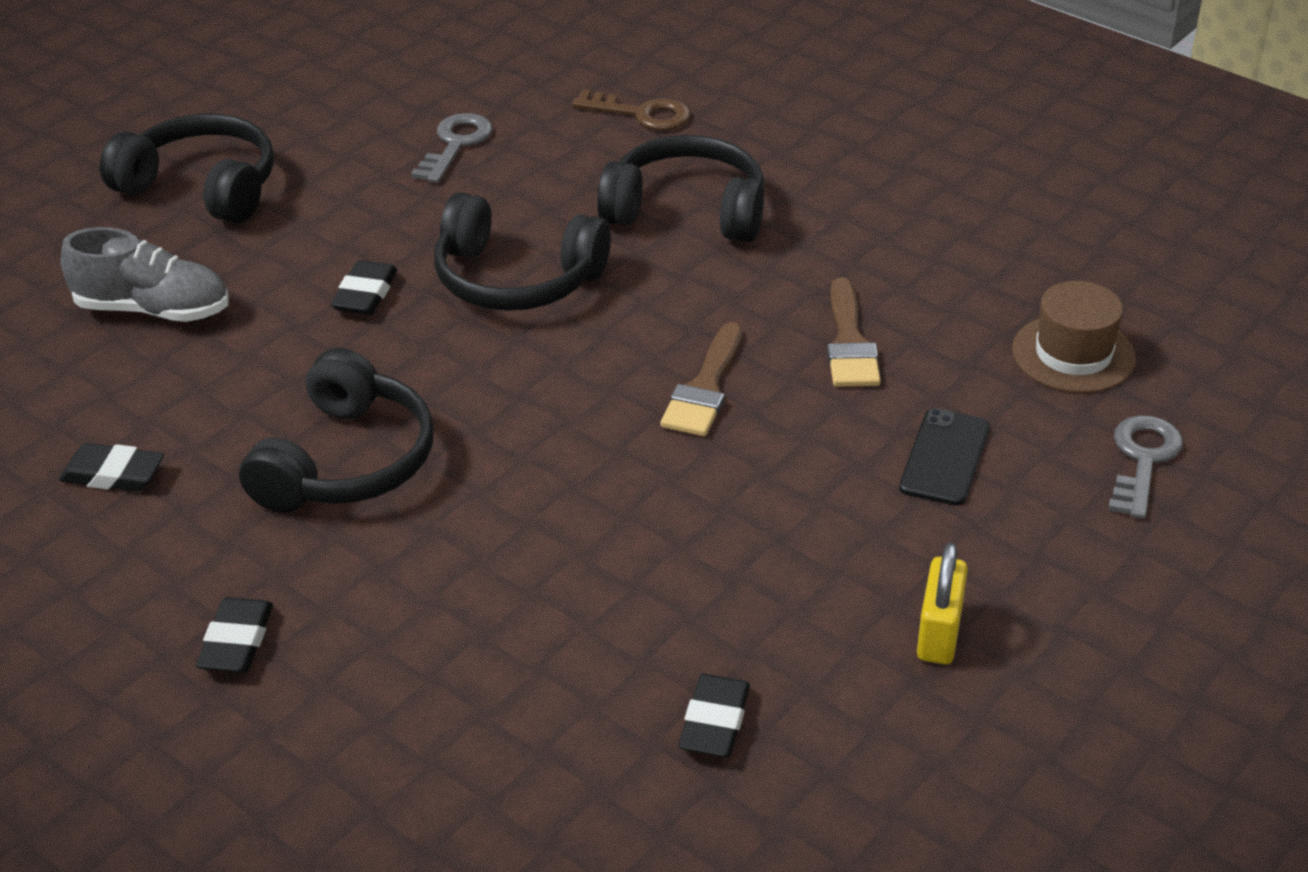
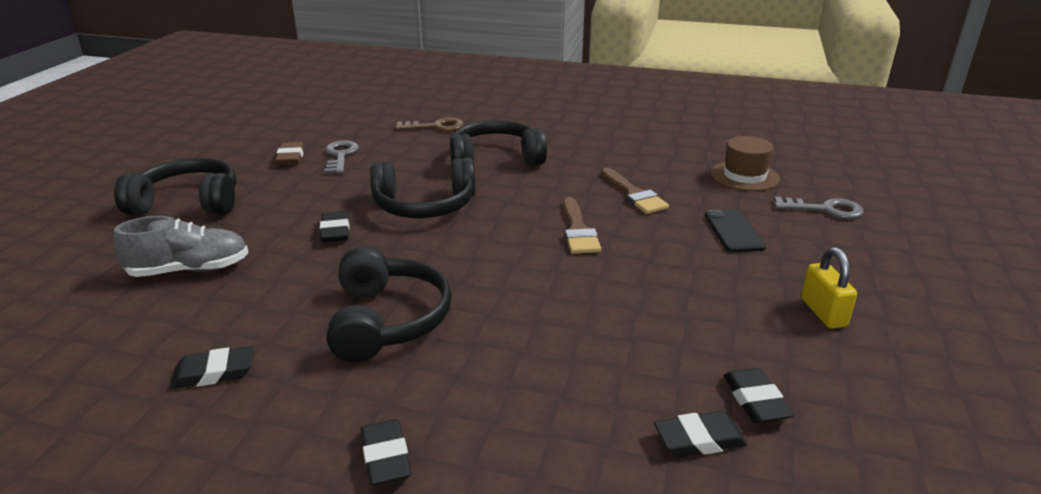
camera: 25 degrees left, 10 degrees down
grey key [1108,415,1183,519] -> grey key turned 105 degrees clockwise [774,197,864,219]
none -> brown eraser [275,142,305,165]
none -> black eraser [654,411,747,457]

